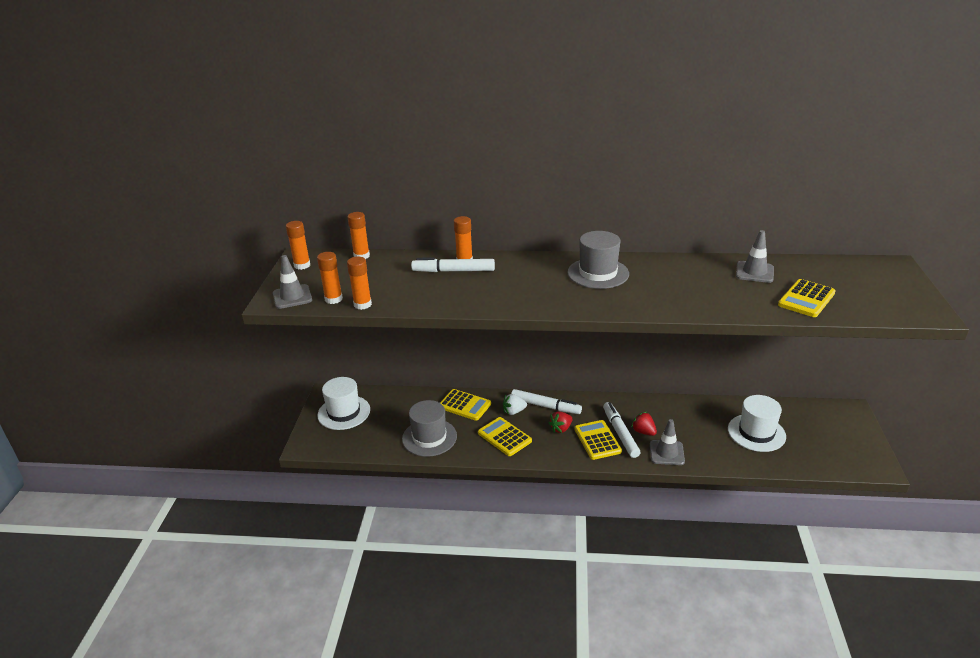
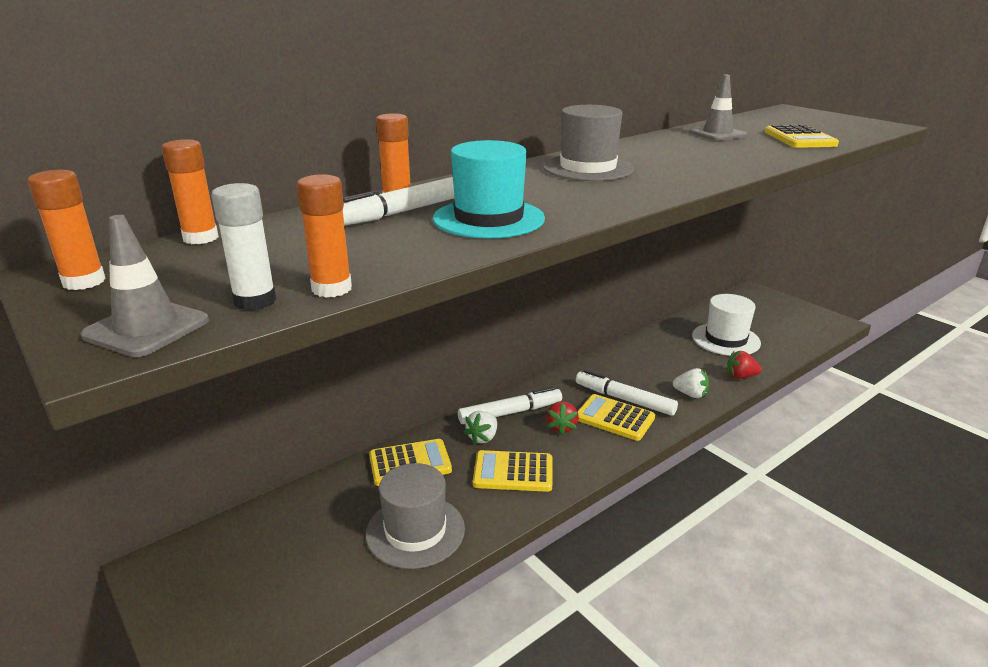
camera: 45 degrees left, 5 degrees down
orange glue stick [317,252,343,304] -> white glue stick [211,183,276,311]
white hat [317,377,370,430] -> none
red strawberry [631,412,657,436] -> red strawberry moved to [727,351,762,379]
grey traffic cone [650,419,685,465] -> white strawberry [673,368,709,398]
none -> turquoise hat [433,140,545,239]

